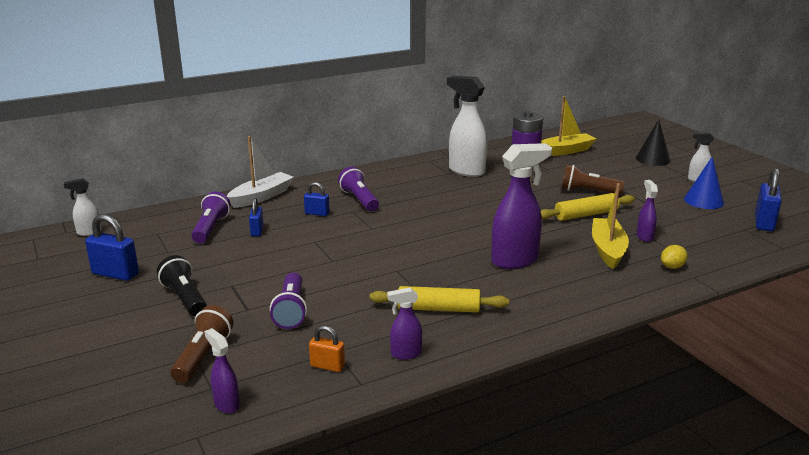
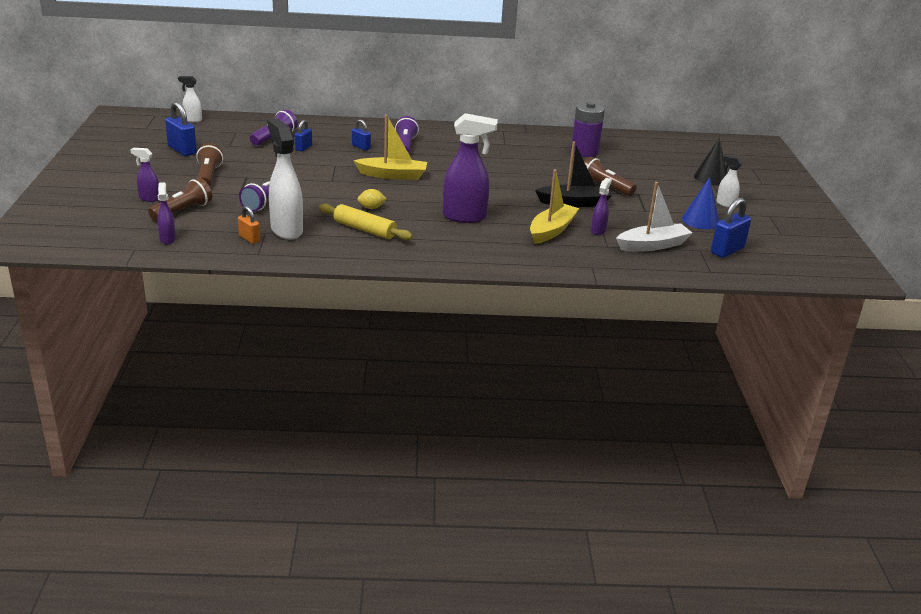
camera: 25 degrees right, 5 degrees up
black flashlight [157,255,207,316] -> brown flashlight [196,143,223,187]
white boat [227,136,294,208] -> white boat moved to [616,182,692,252]
purple spray bottle [387,288,422,360] -> purple spray bottle moved to [130,148,159,202]
white spray bottle [447,76,487,177] -> white spray bottle moved to [267,119,303,240]
yellow boat [541,96,596,156] -> yellow boat moved to [353,115,427,180]
yellow rolling pin [541,193,635,221] -> black boat [535,142,612,207]
yellow lemon [661,245,688,269] -> yellow lemon moved to [357,189,387,209]

